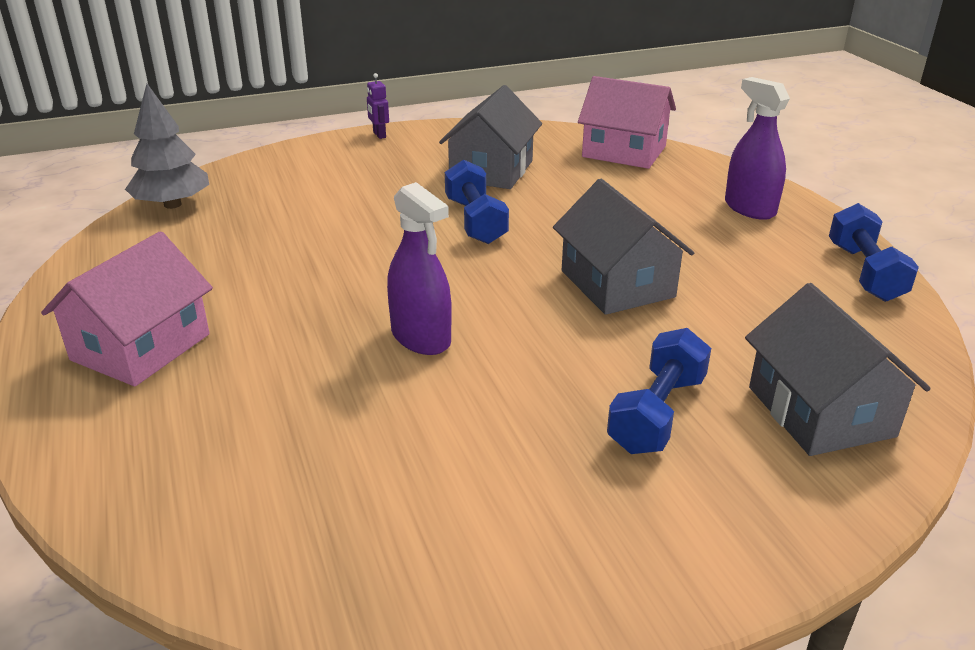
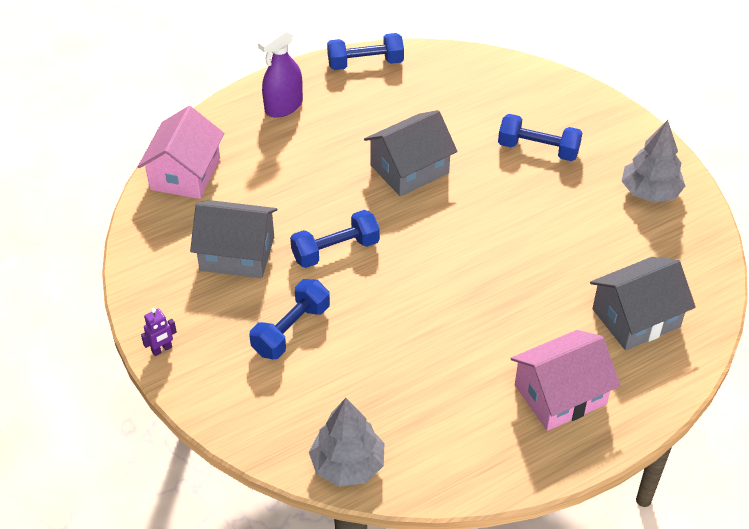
camera: 100 degrees left, 15 degrees up
pink house [41,231,213,386] -> pink house turned 45 degrees counterclockwise [510,330,620,431]
purple spray bottle [387,182,452,355] -> none
grey house [745,283,931,456] -> grey house moved to [590,257,696,350]
none -> blue dumbbell [249,279,330,359]
none -> grey tree [622,120,685,203]

